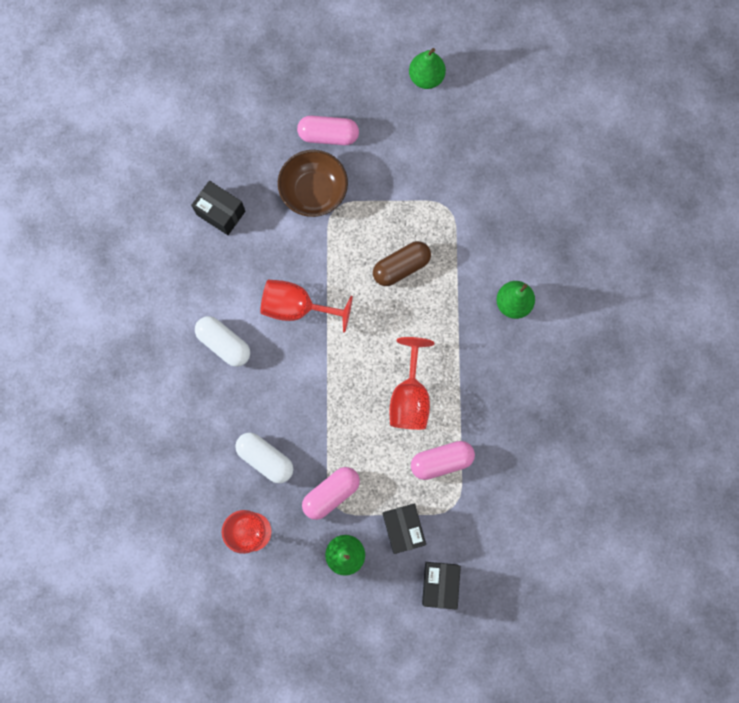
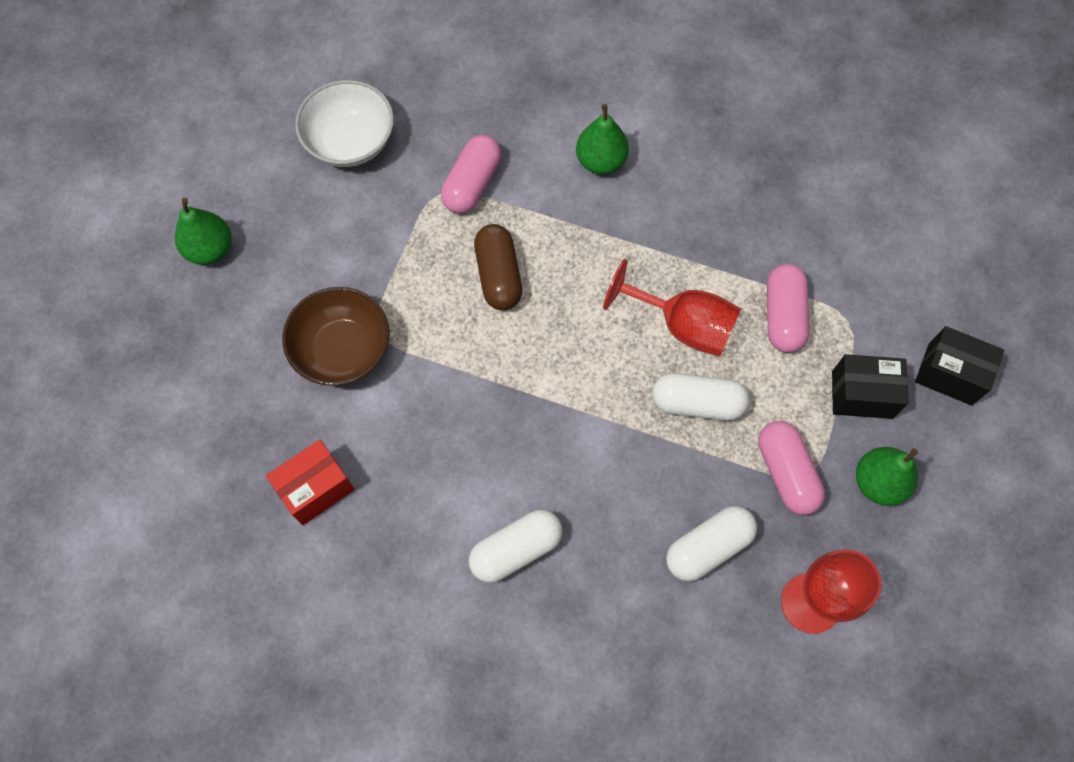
camera: 70 degrees left, 10 degrees down
black box [191,181,245,235] -> red box [266,440,355,525]
red goblet [260,280,353,333] -> none
pink capsule [297,116,359,145] -> pink capsule moved to [441,135,501,214]
green pear [409,48,446,89] -> green pear moved to [175,198,231,265]
none -> white bowl [295,80,394,167]
none -> white capsule [652,373,749,421]

